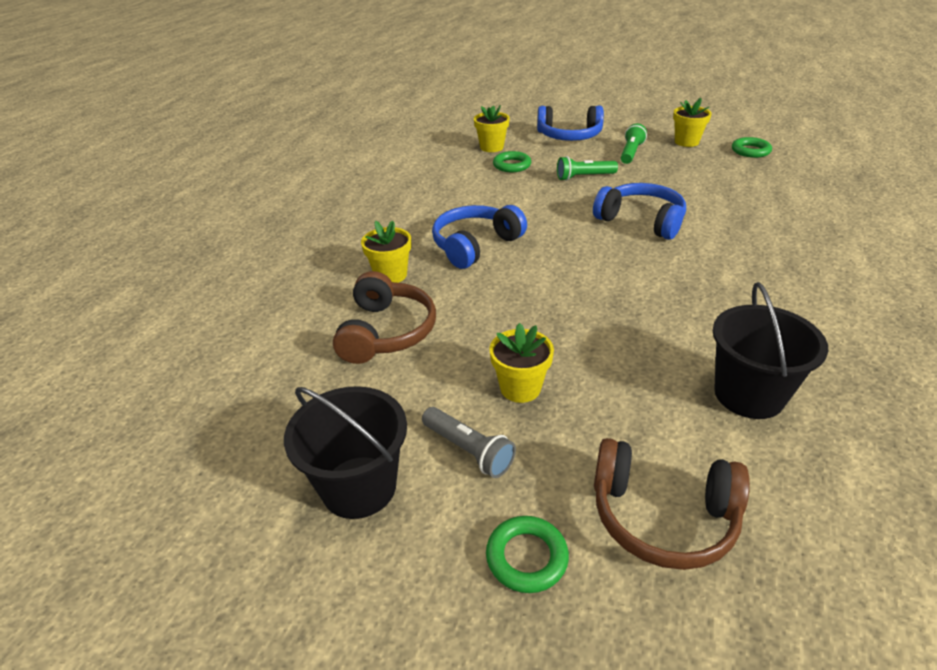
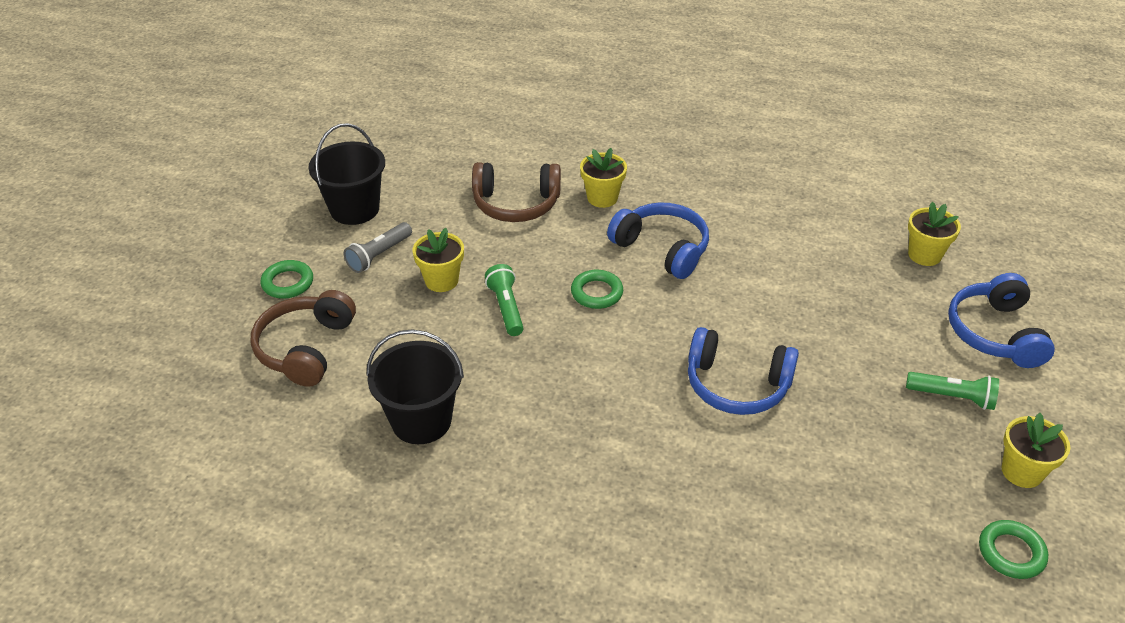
camera: 85 degrees right, 5 degrees up
green ring [493,151,531,172] -> green ring moved to [571,270,623,309]
green flashlight [557,156,618,181] -> green flashlight moved to [485,264,523,336]
blue headphones [593,183,686,240] -> blue headphones turned 75 degrees clockwise [688,327,799,415]

